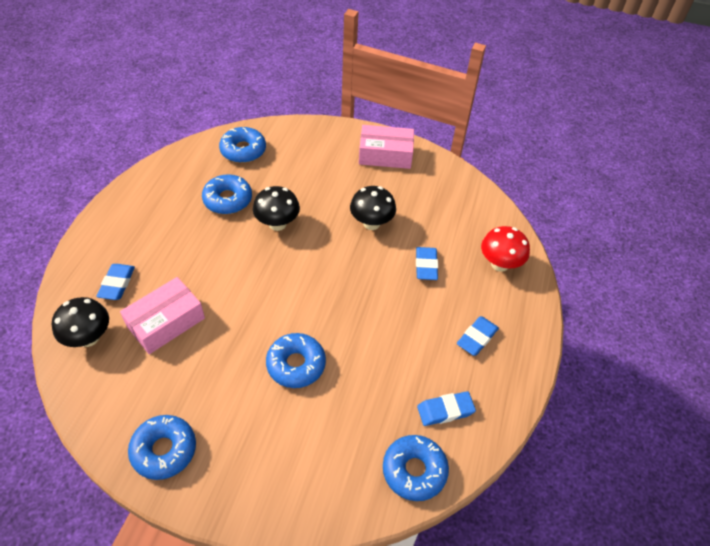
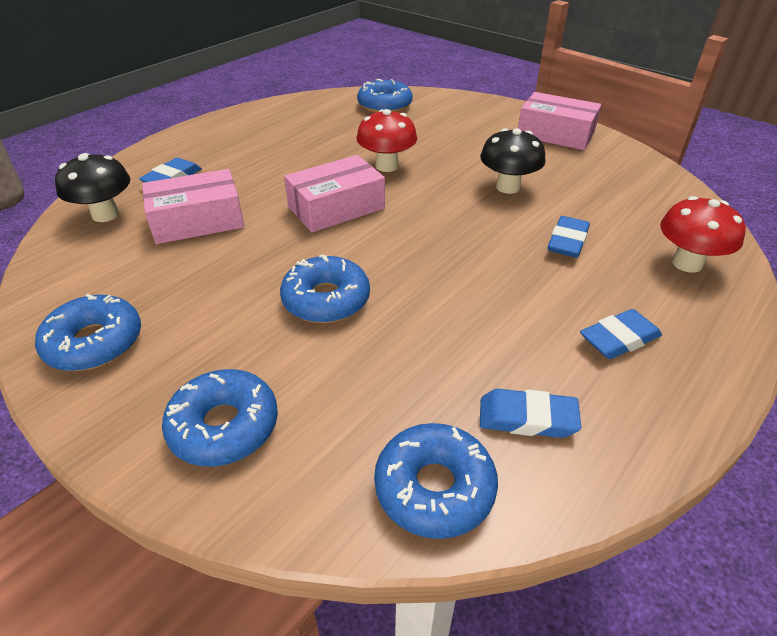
camera: 25 degrees right, 10 degrees down
blue donut [202,174,252,214] -> blue donut moved to [162,369,278,467]
black mushroom [253,186,300,231] -> red mushroom [356,109,417,172]
none -> pink box [284,155,385,233]

